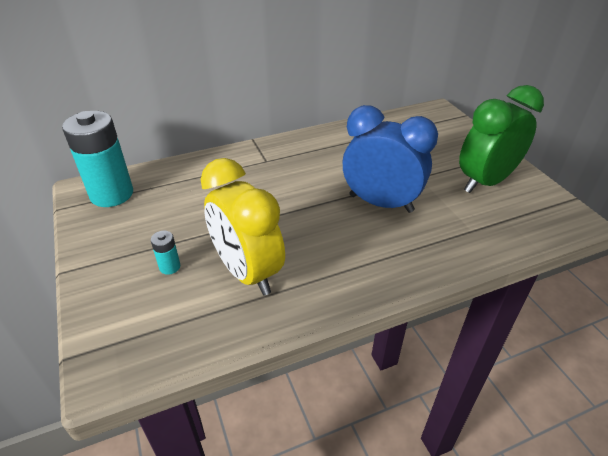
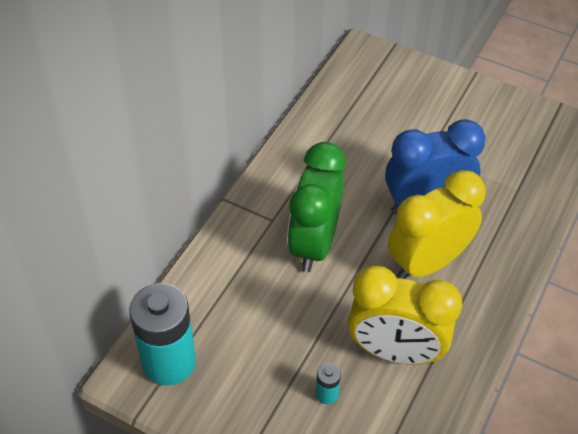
camera: 40 degrees left, 10 degrees up
green clock [459,85,544,193] -> green clock moved to [287,142,346,272]
none -> yellow clock [388,170,485,279]

